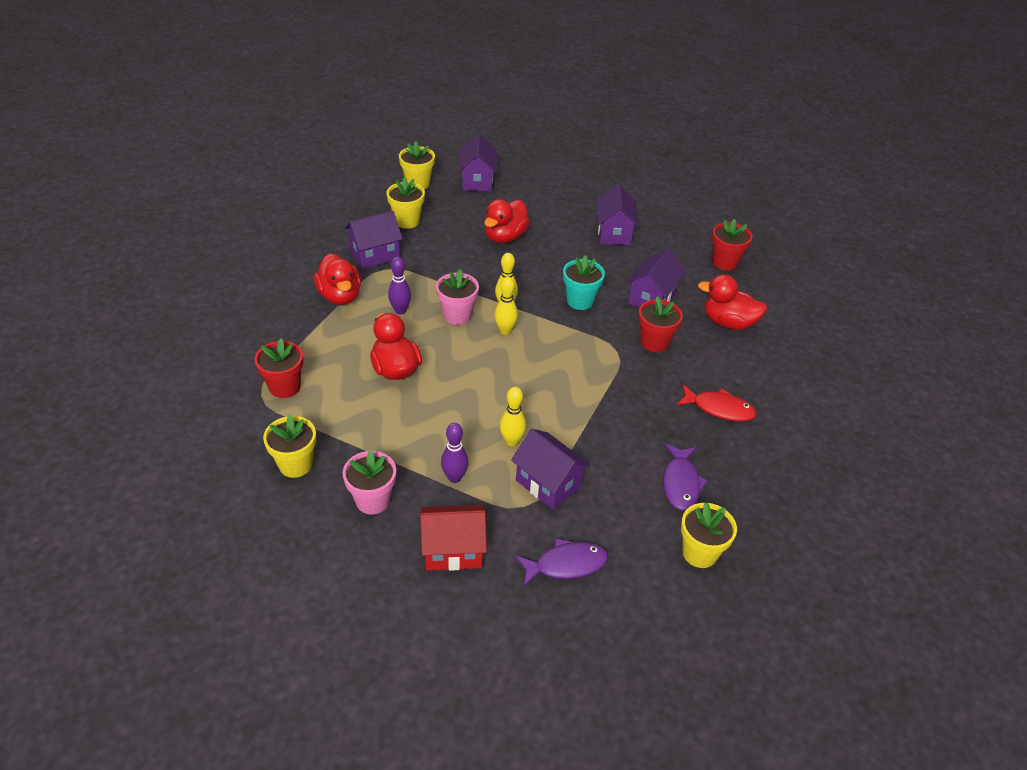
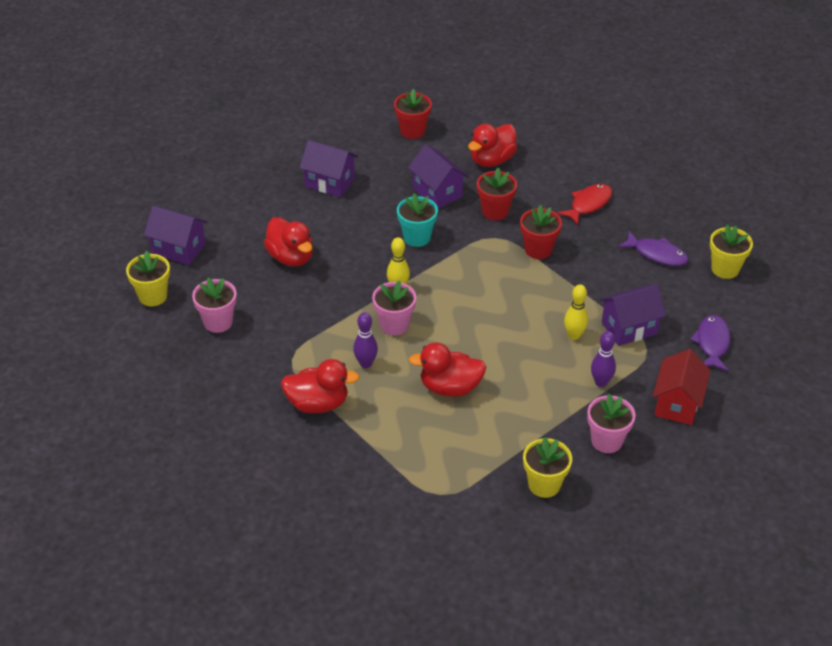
camera: 65 degrees left, 0 degrees up
red flower pot [255,338,303,398] -> red flower pot moved to [520,205,562,259]
purple house [345,211,403,269] -> none
yellow flower pot [387,177,425,229] -> pink flower pot [192,277,237,333]
yellow bowling pin [495,277,518,334] -> none

